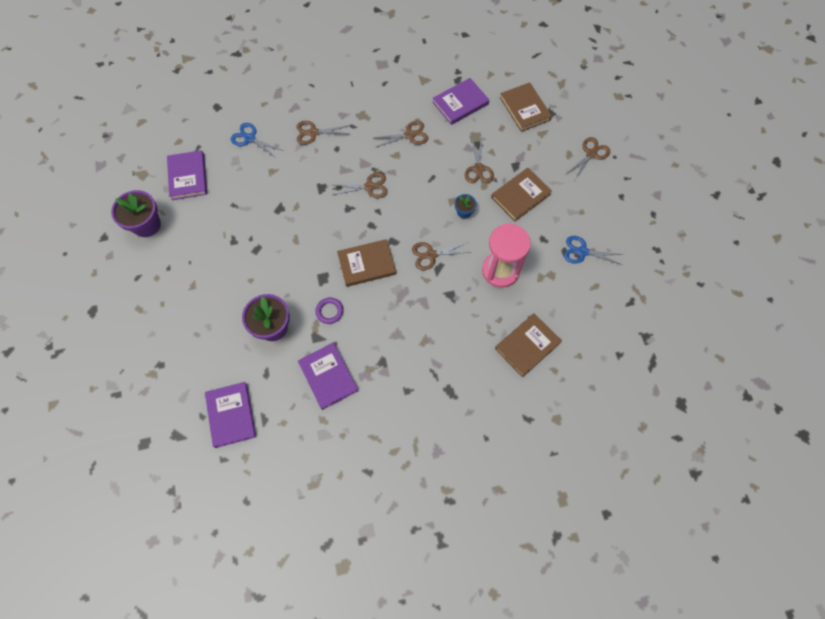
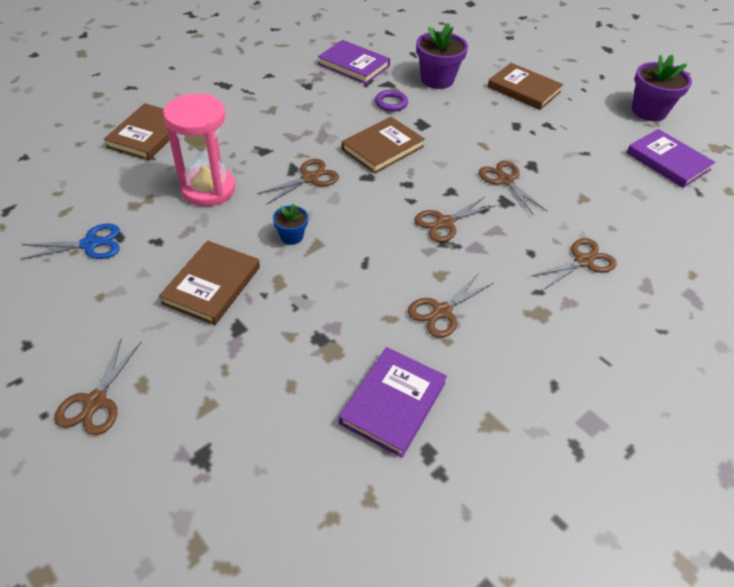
camera: 150 degrees right, 20 degrees down
purple book [205,382,256,448] -> none
blue scissors [231,123,281,158] -> none
brown scissors [465,137,494,183] -> brown scissors moved to [479,161,547,216]
brown book [500,82,552,132] -> brown book moved to [487,63,563,110]

